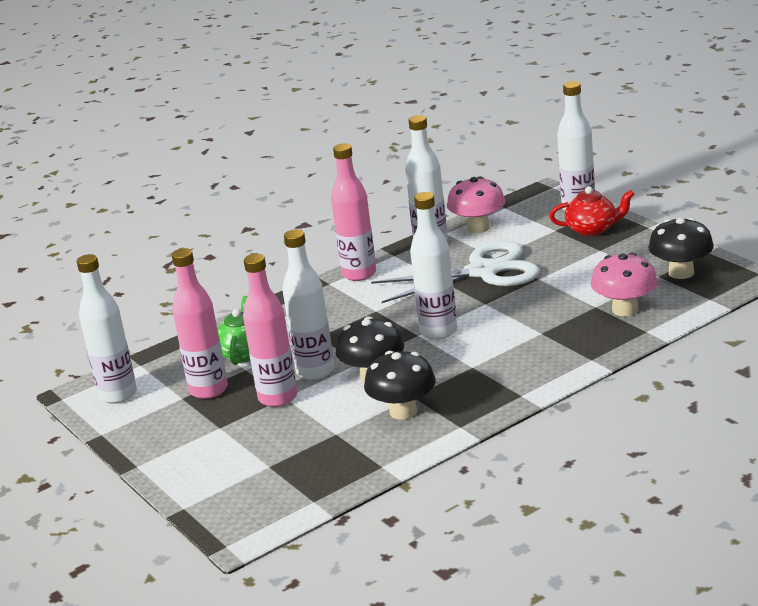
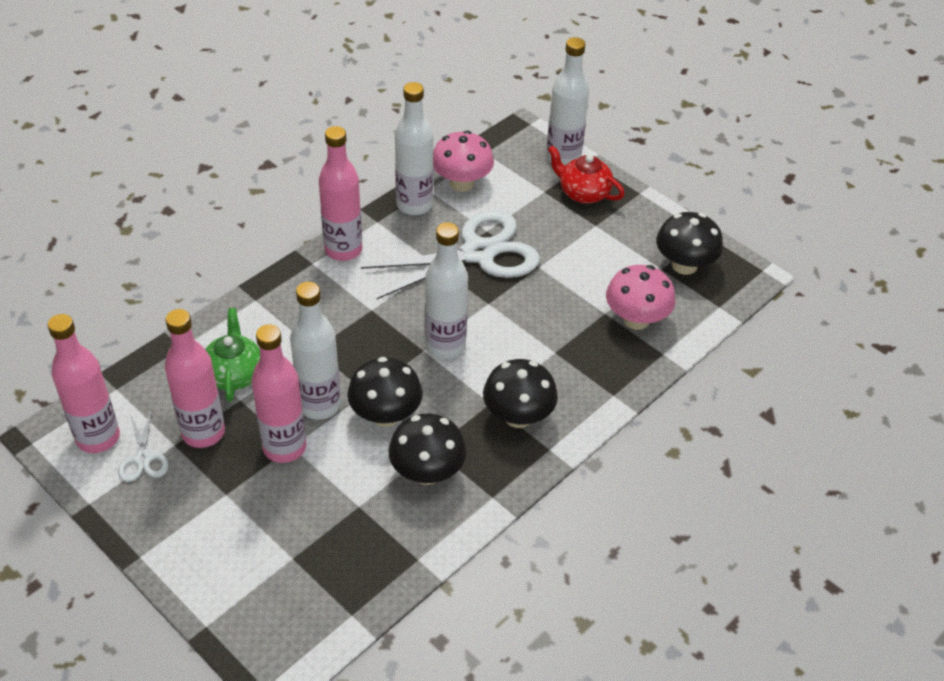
camera: 15 degrees left, 20 degrees up
white bottle [77,254,137,404] -> pink bottle [48,314,120,453]
red teapot [549,186,635,236] -> red teapot turned 135 degrees counterclockwise [548,145,625,204]
none -> white scissors [118,409,168,482]
none -> black mushroom [483,359,558,428]

